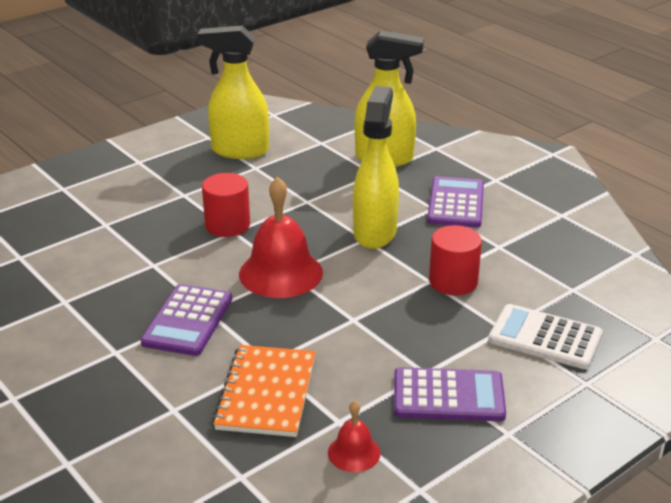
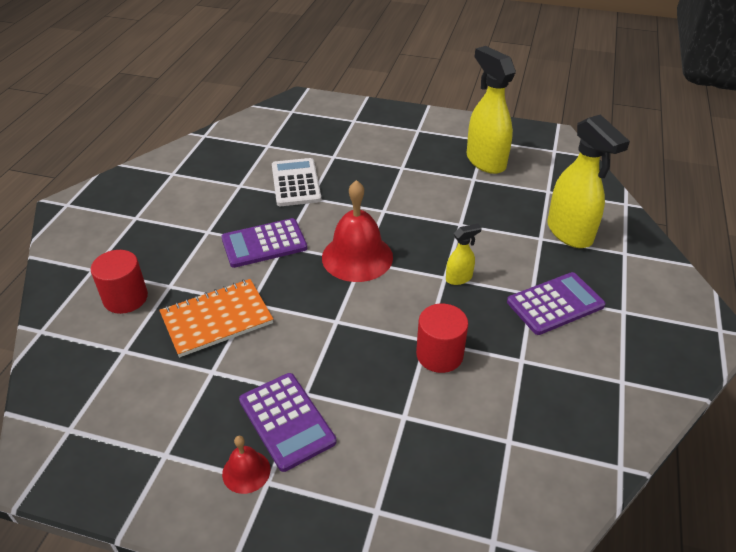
camera: 55 degrees right, 10 degrees up
red cylinder [202,173,250,237] -> red cylinder moved to [91,250,148,314]
red bell [328,401,381,472] -> red bell moved to [222,436,271,494]
yellow spray bottle [353,86,399,249] -> yellow spray bottle [446,224,482,285], size x0.47
white calculator [488,304,603,369] -> white calculator moved to [272,158,321,206]

